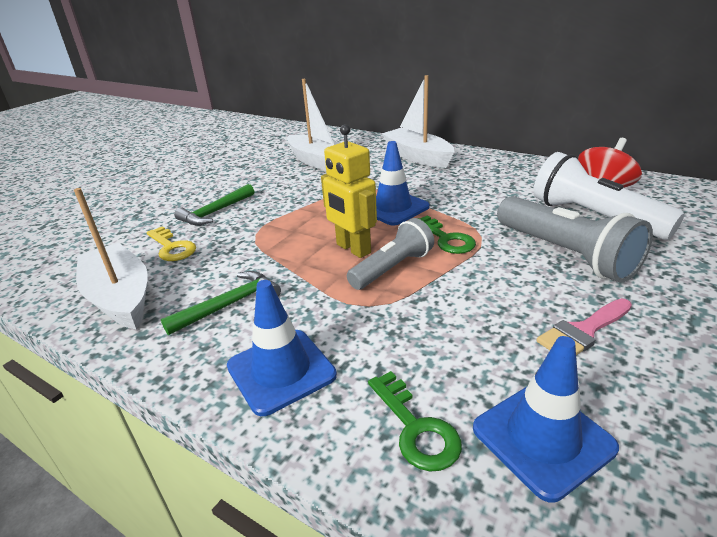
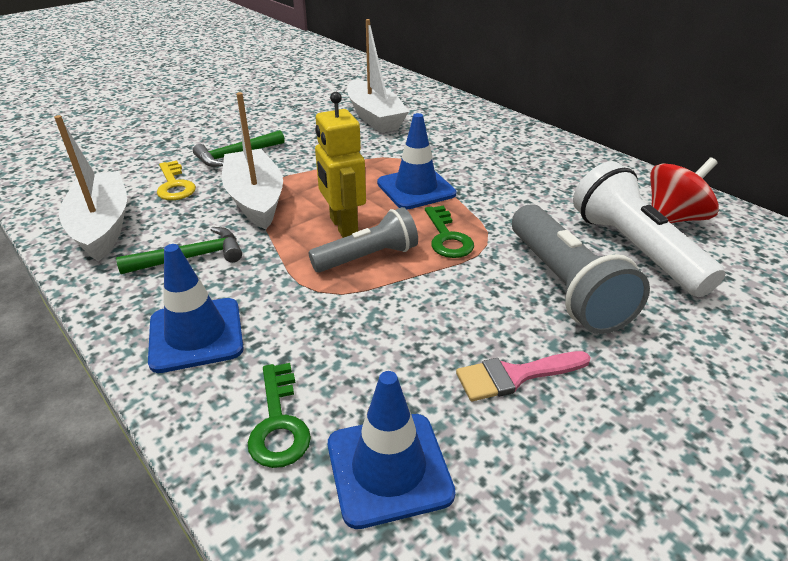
camera: 15 degrees right, 5 degrees up
white boat [382,75,454,168] -> white boat moved to [222,92,283,229]

